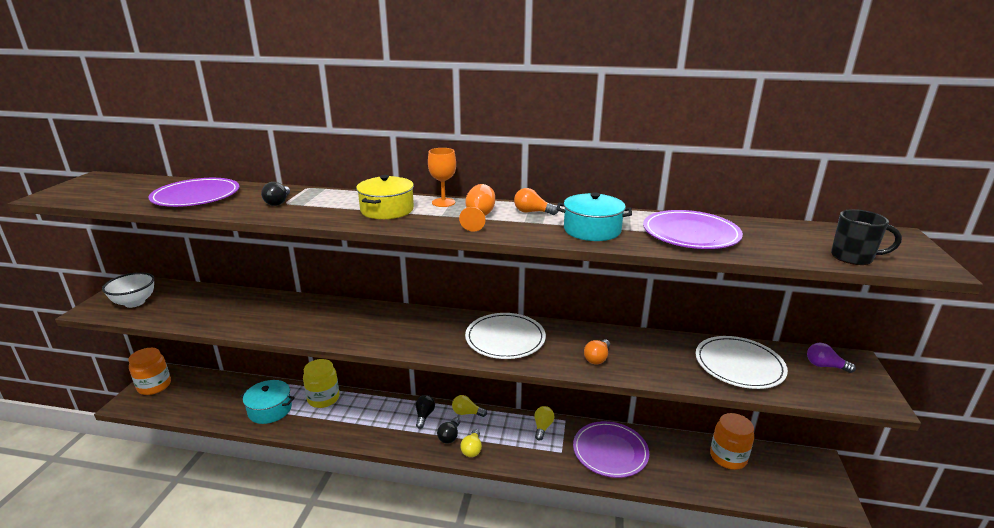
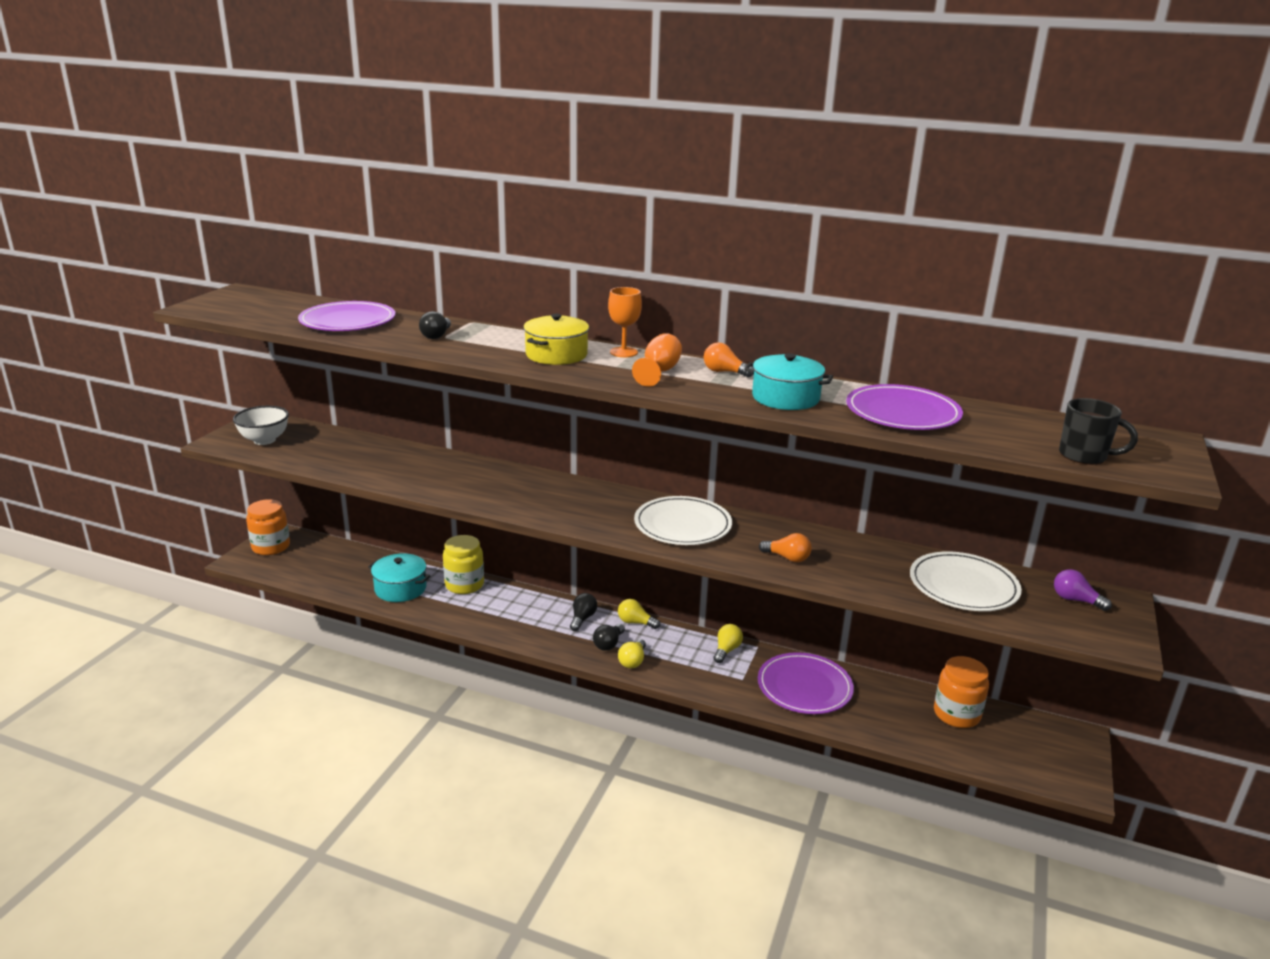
camera: 10 degrees right, 0 degrees up
orange light bulb [584,339,610,364] -> orange light bulb turned 105 degrees counterclockwise [759,533,812,562]

